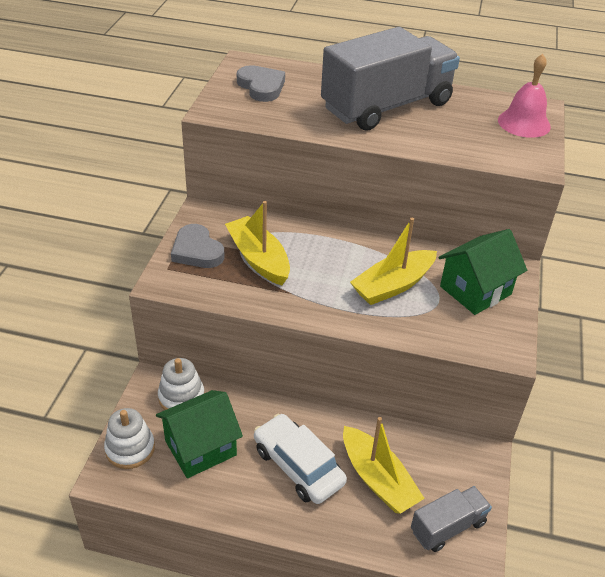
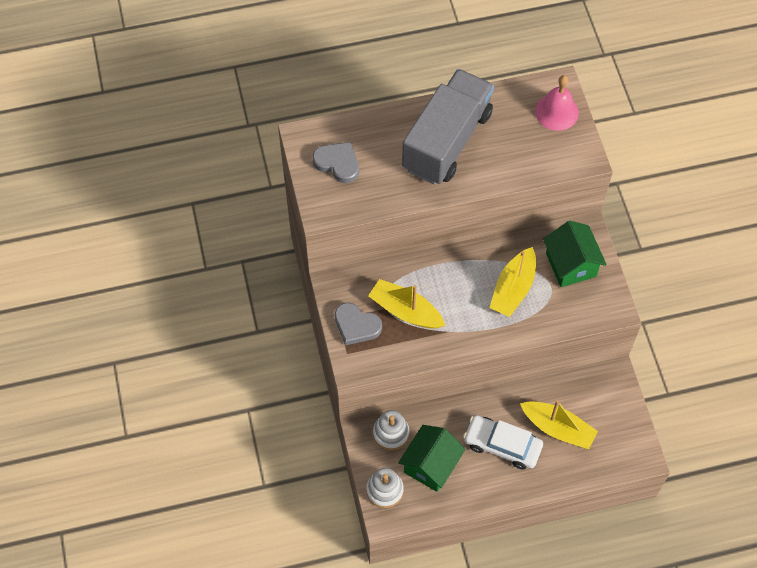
camera: 25 degrees left, 20 degrees up
grey truck [411,486,492,552] -> none
green house [438,229,527,315] -> green house turned 45 degrees counterclockwise [543,221,607,287]

